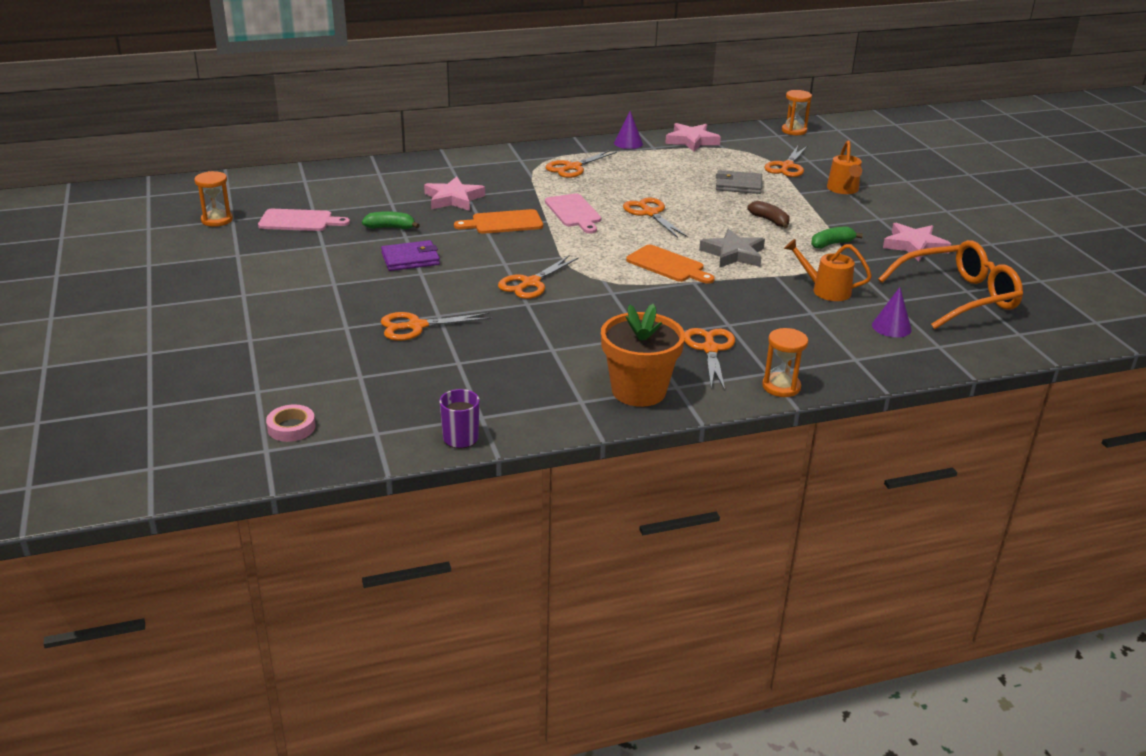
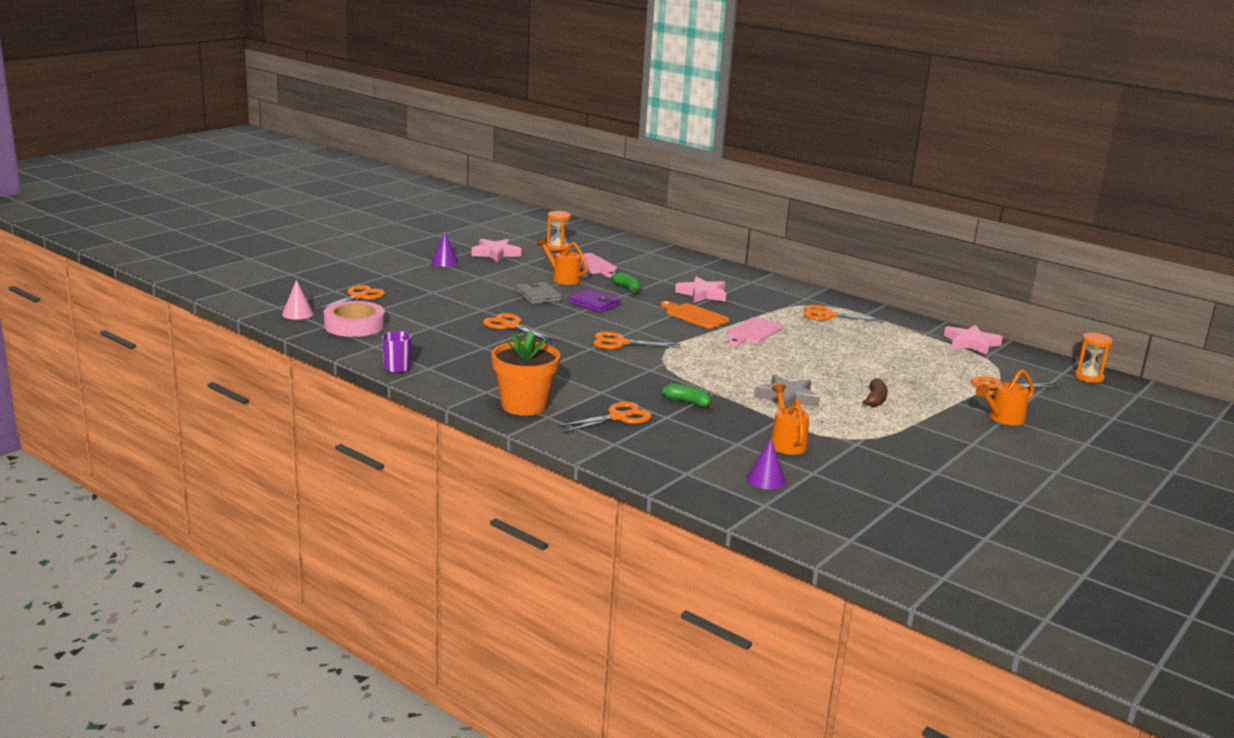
camera: 55 degrees right, 10 degrees down
pink tape [266,405,316,442] -> pink tape [324,301,385,337], size x1.85
purple cone [614,111,643,149] -> purple cone moved to [431,232,458,267]
orange scissors [623,198,688,238] -> orange scissors moved to [316,285,385,310]
orange cutting board [626,245,715,284] -> none
grey wallet [716,170,762,194] -> grey wallet moved to [516,281,562,304]
orange hourglass [762,328,808,397] -> none
green banana [811,227,863,249] -> green banana moved to [662,383,714,408]
orange glasses [878,240,1023,330] -> none
pink star [883,223,951,261] -> pink star moved to [471,239,521,262]
none -> pink cone [282,280,314,320]
none -> orange watering can [537,238,588,285]

